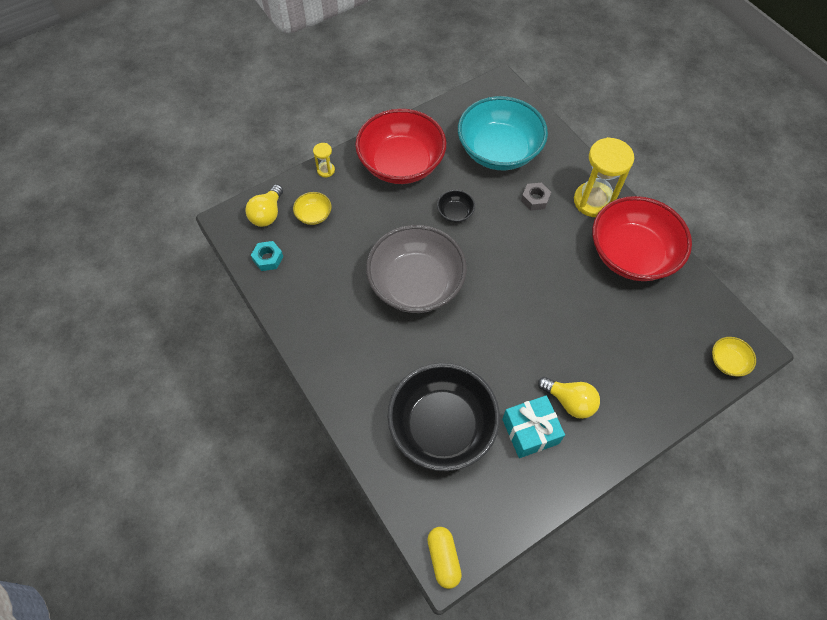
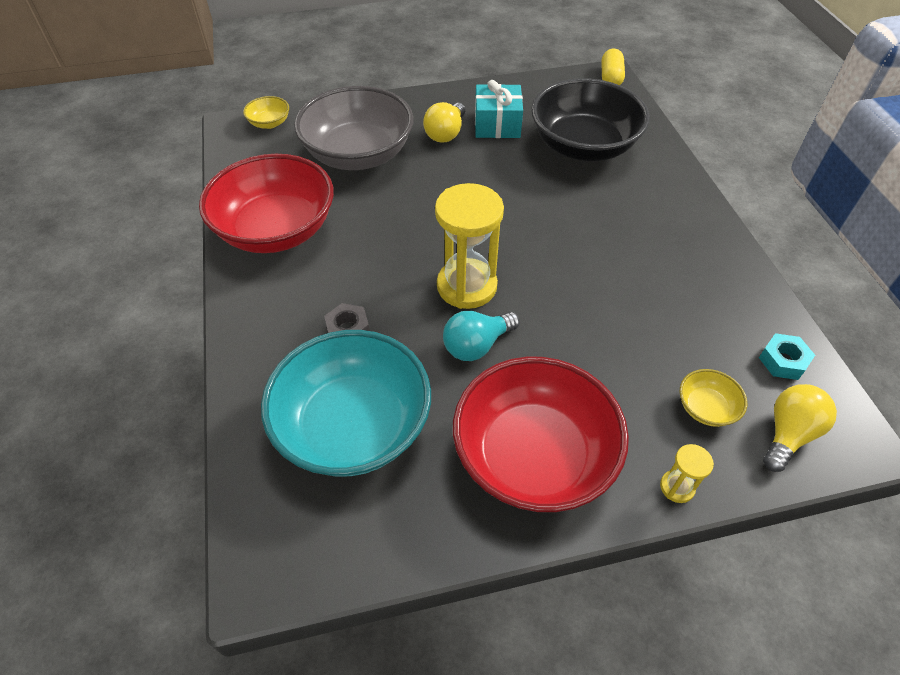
camera: 160 degrees left, 10 degrees down
grey bowl [366,225,467,313] -> grey bowl moved to [294,86,414,170]
black bowl [437,190,475,222] -> turquoise light bulb [443,311,520,361]
yellow light bulb [538,377,600,419] -> yellow light bulb turned 120 degrees counterclockwise [423,102,465,142]
yellow hourglass [574,137,634,217] -> yellow hourglass moved to [435,183,504,309]

